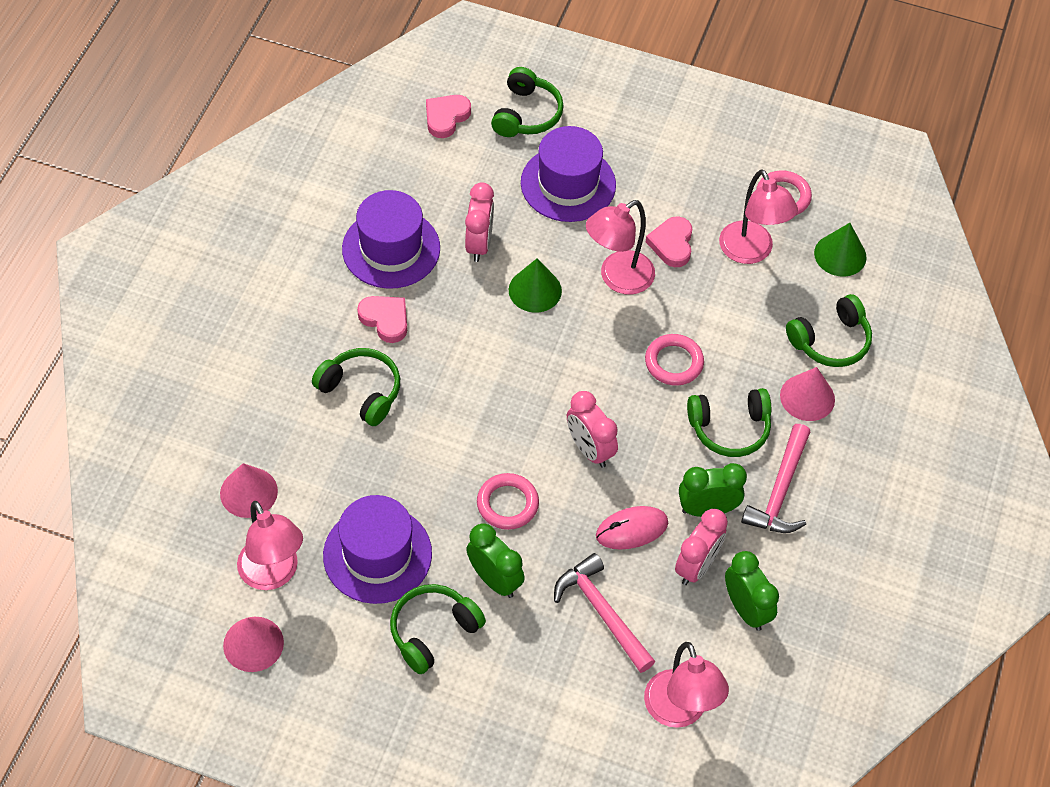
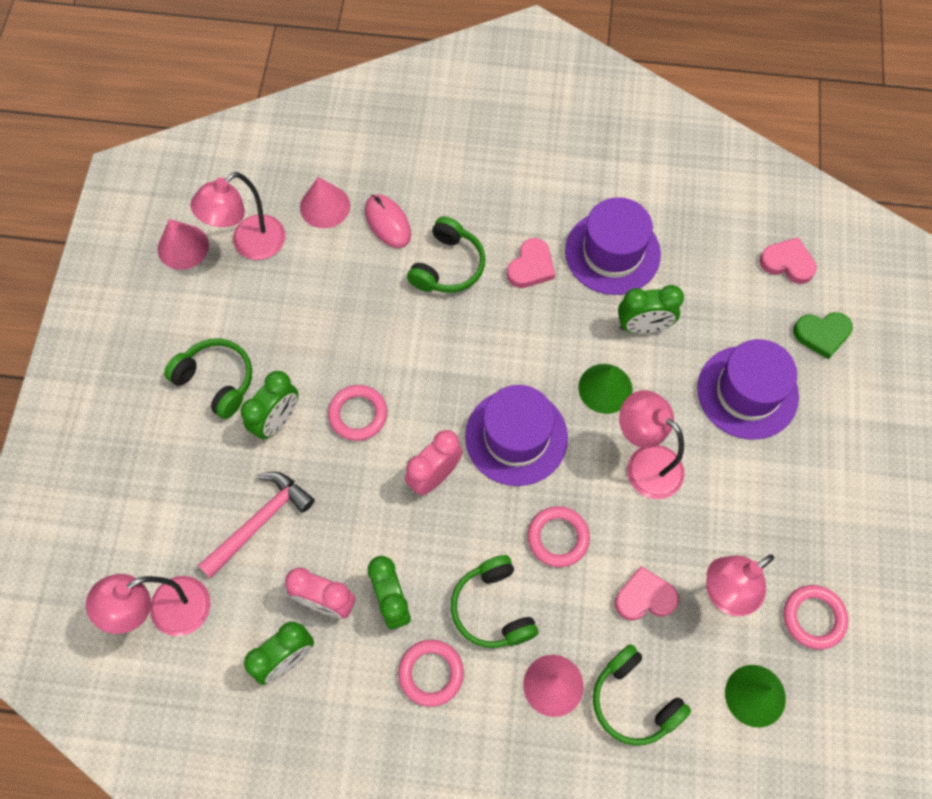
camera: 80 degrees right, 10 degrees up
purple hat [323,495,432,604] -> purple hat moved to [465,385,568,486]
pink clock [465,182,494,262] -> green clock [618,285,684,334]
green headphones [491,67,564,137] -> green heart [793,312,853,359]
pink mouse [596,506,668,550] -> pink mouse moved to [365,194,411,248]
pink heart [646,216,692,267] -> pink heart moved to [615,566,679,621]
pink hammer [741,424,810,533] -> pink ring [398,640,464,707]

